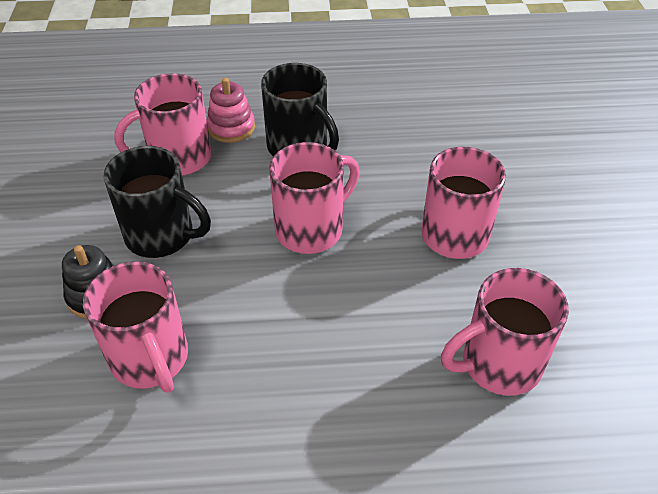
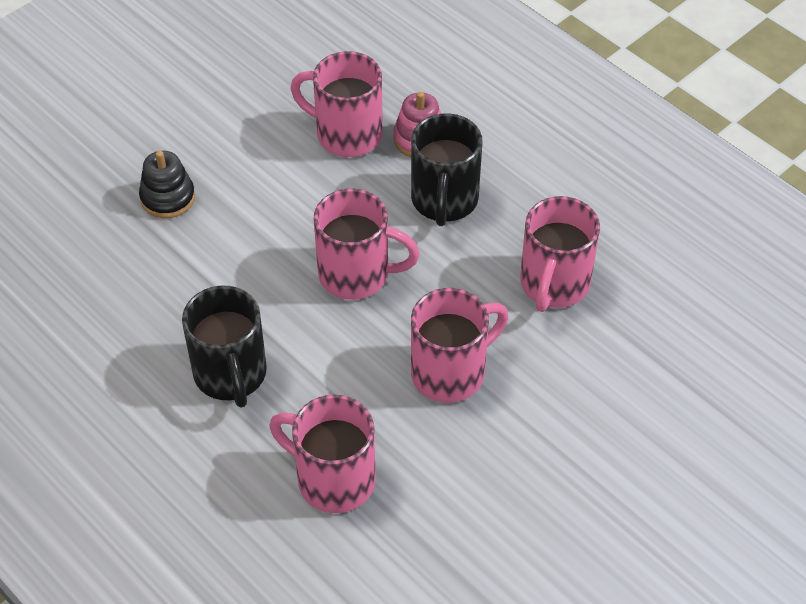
camera: 50 degrees right, 5 degrees up
pink mug [83,261,188,393] -> pink mug moved to [520,196,600,312]
black mug [103,146,211,258] -> black mug moved to [182,286,267,408]

